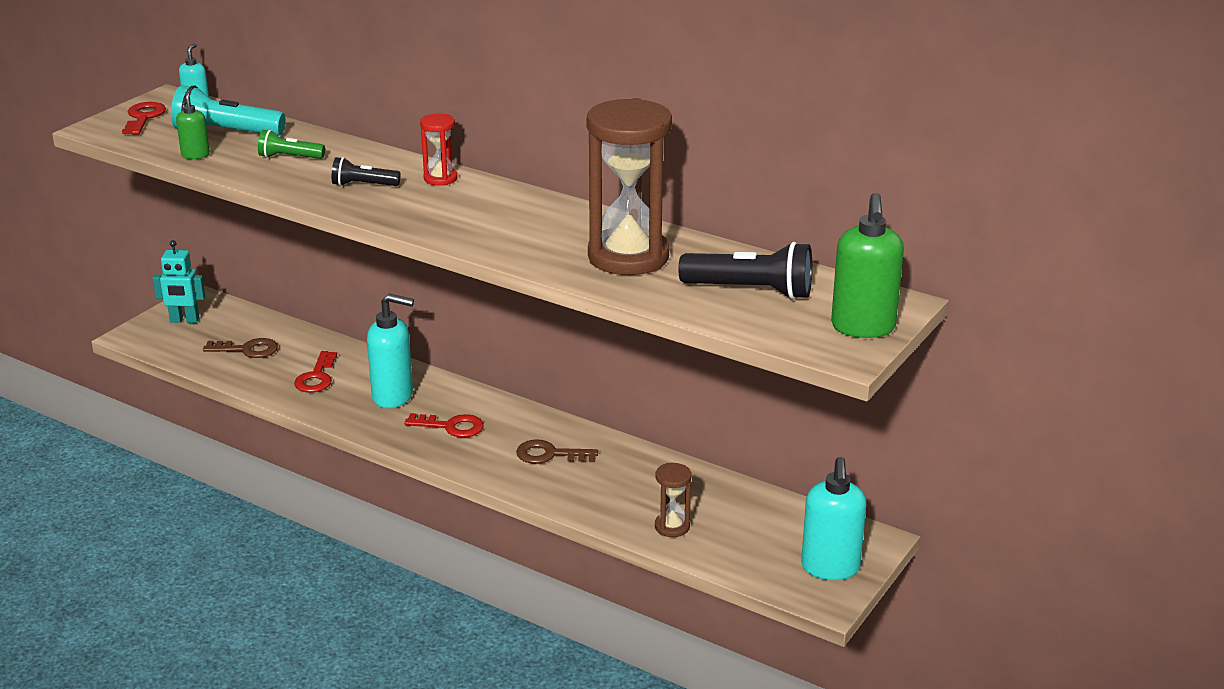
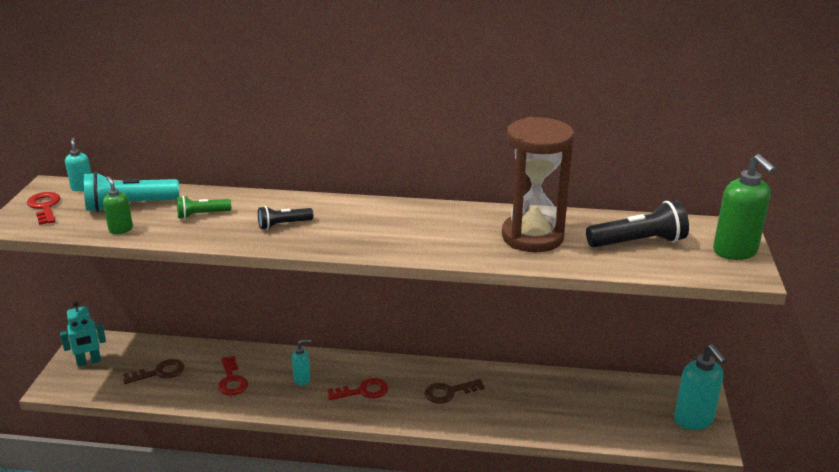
camera: 25 degrees left, 0 degrees up
turquoise soap dispenser [367,294,414,408] -> turquoise soap dispenser [292,340,311,386], size x0.53
red hourglass [420,114,458,186] -> none
brown hourglass [655,463,691,537] -> none

